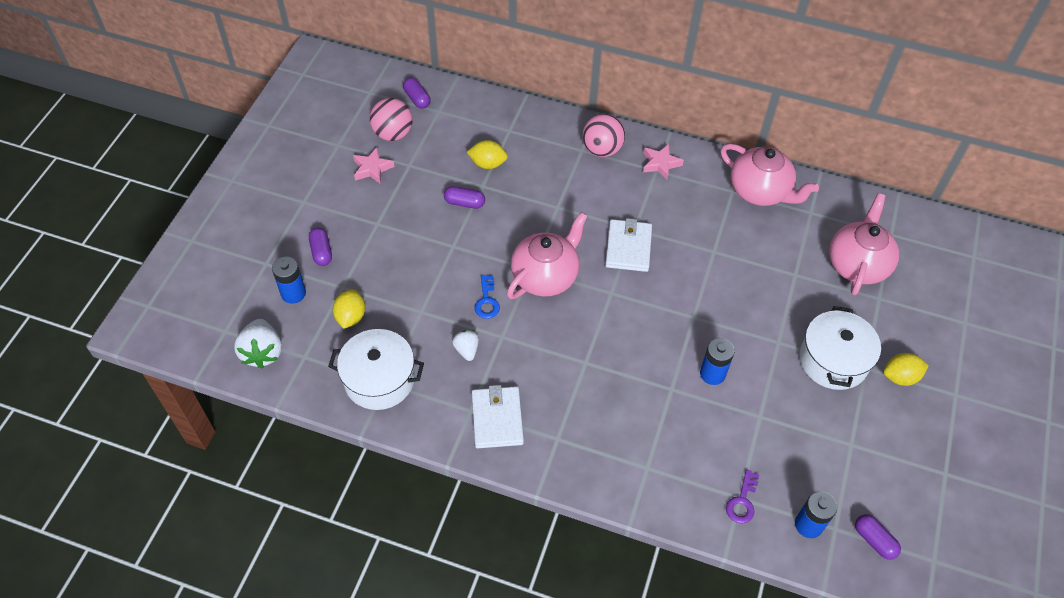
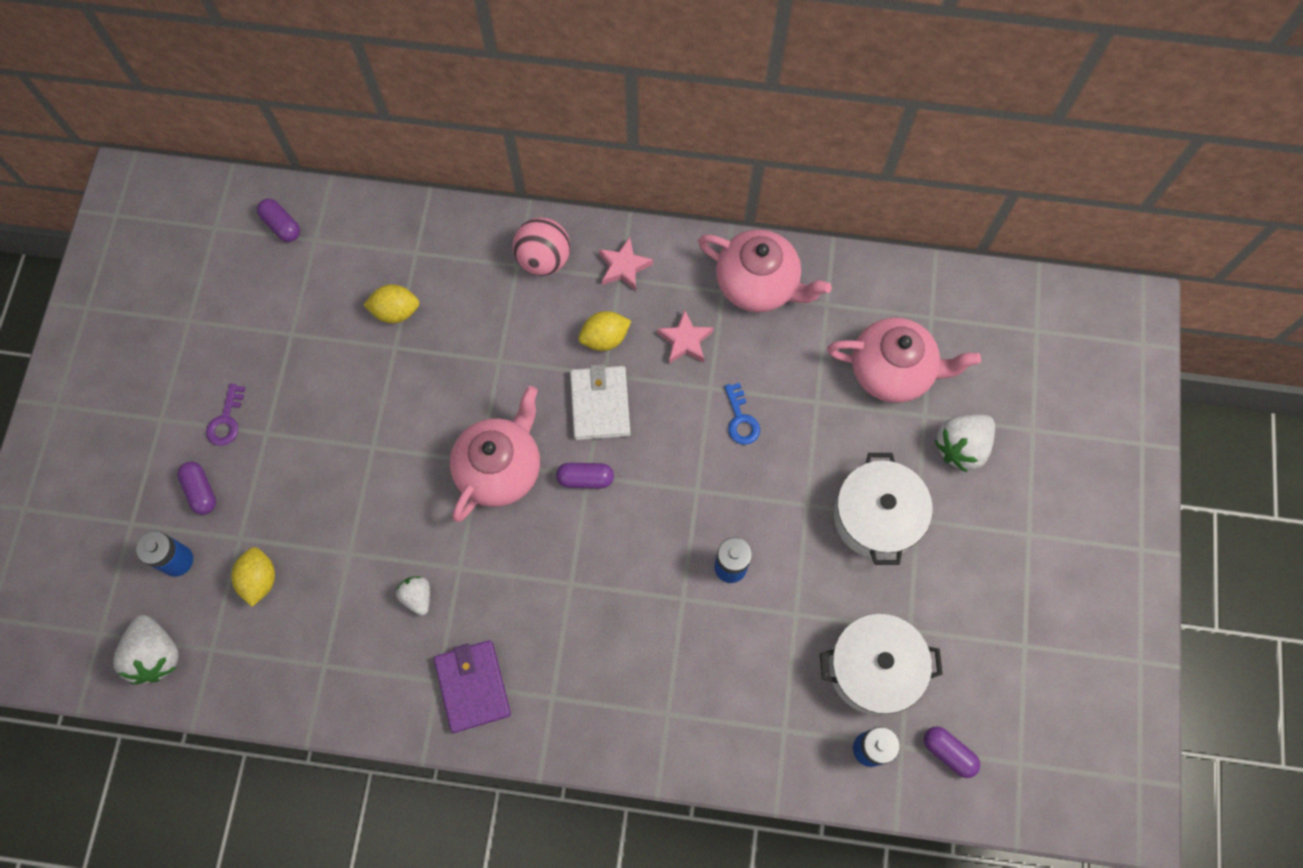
camera: 10 degrees left, 15 degrees up
white pot [328,329,424,410] -> white pot moved to [820,613,943,715]
pink star [353,148,395,184] -> pink star moved to [657,309,714,363]
pink ball [370,98,413,141] -> none
purple capsule [444,186,485,209] -> purple capsule moved to [556,463,614,488]
white wallet [472,385,524,448] -> purple wallet [434,640,511,733]
blue key [474,275,500,319] -> blue key moved to [725,383,760,445]
purple key [726,470,759,524] -> purple key moved to [206,384,245,446]
pink teapot [829,193,899,295] -> pink teapot turned 90 degrees clockwise [827,317,981,403]
yellow lemon [883,353,929,386] -> yellow lemon moved to [578,311,631,351]
none -> white strawberry [934,414,995,472]

